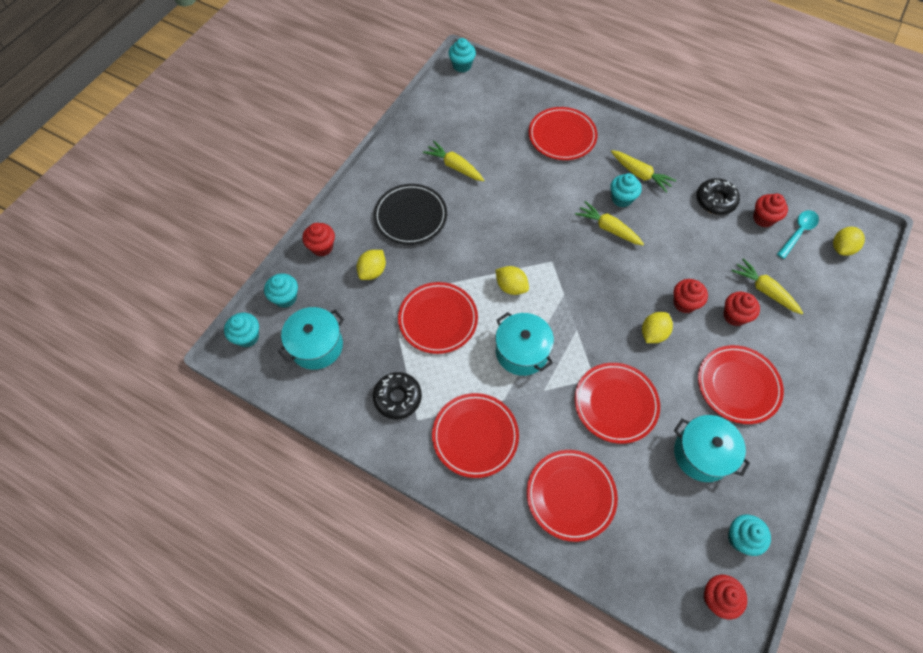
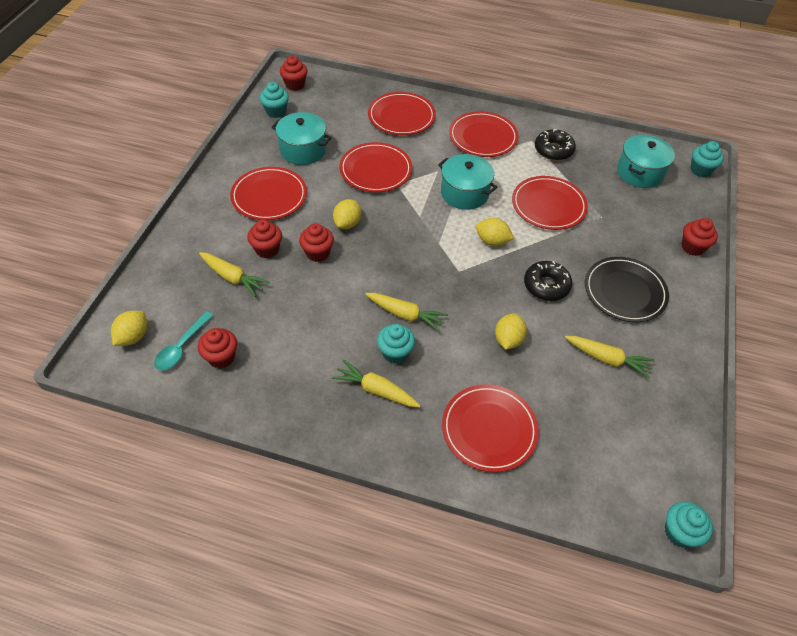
camera: 165 degrees right, 10 degrees down
turquoise cupcake [264,273,298,308] -> none
yellow lemon [357,250,386,280] -> yellow lemon moved to [495,313,527,350]
black donut [696,178,740,215] -> black donut moved to [524,261,572,301]

